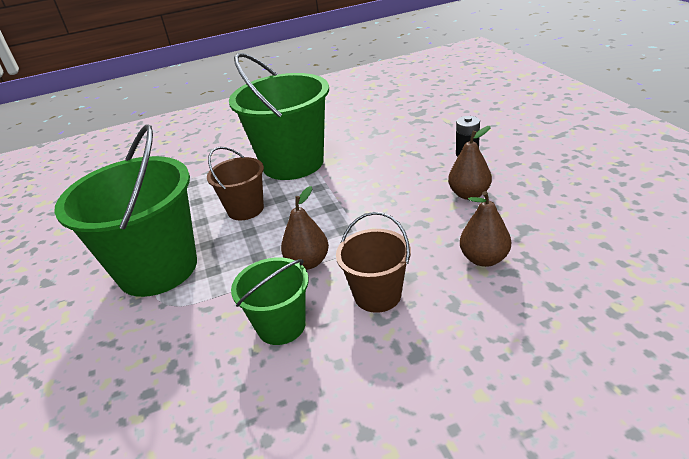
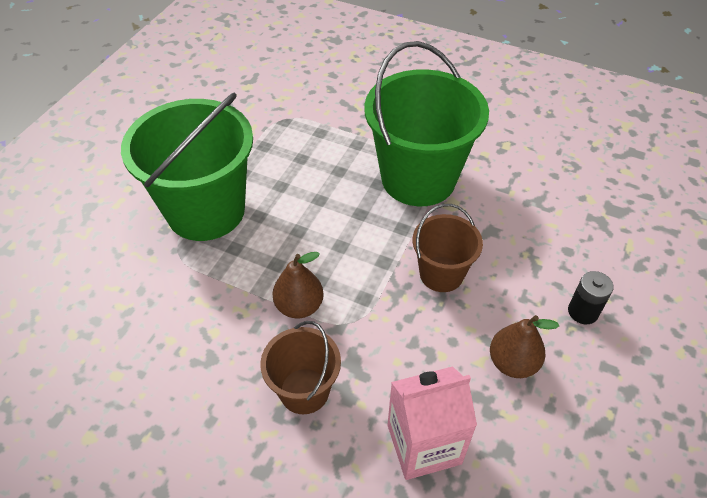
camera: 40 degrees right, 15 degrees up
brown bucket [207,147,264,220] -> brown bucket moved to [412,204,483,292]
green bucket [231,257,309,345] -> none
brown pear [460,191,511,267] -> pink carton [387,366,477,480]

